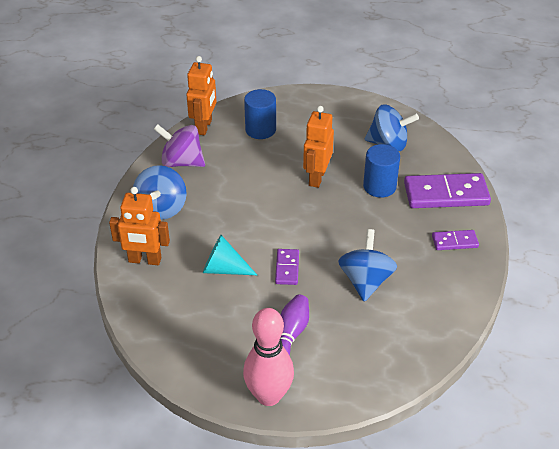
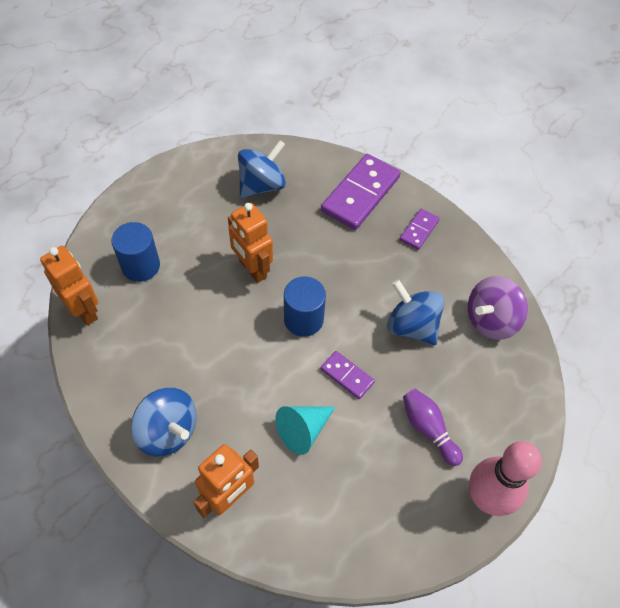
camera: 55 degrees left, 15 degrees up
purple spinning top [154,124,205,167] -> purple spinning top moved to [468,276,528,340]
blue cylinder [363,144,400,198] -> blue cylinder moved to [284,277,326,337]

